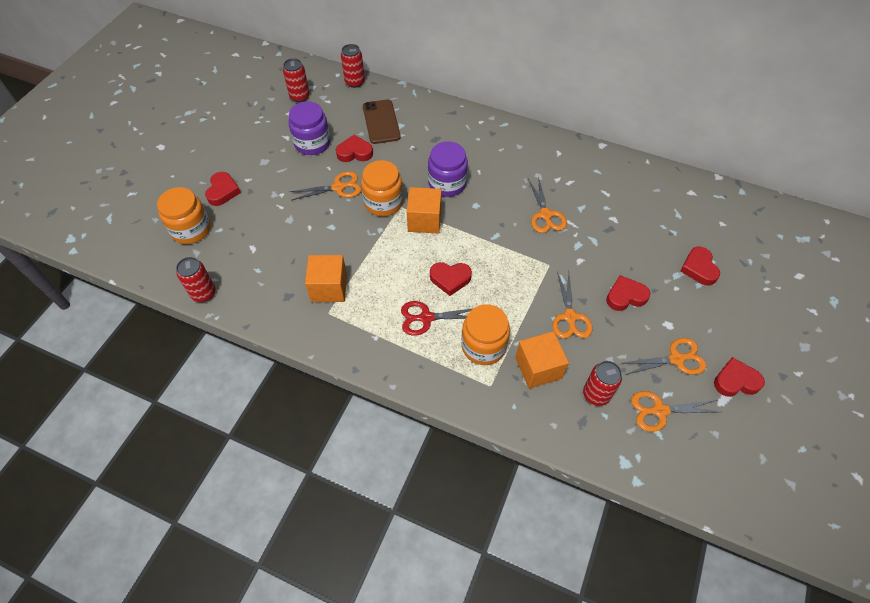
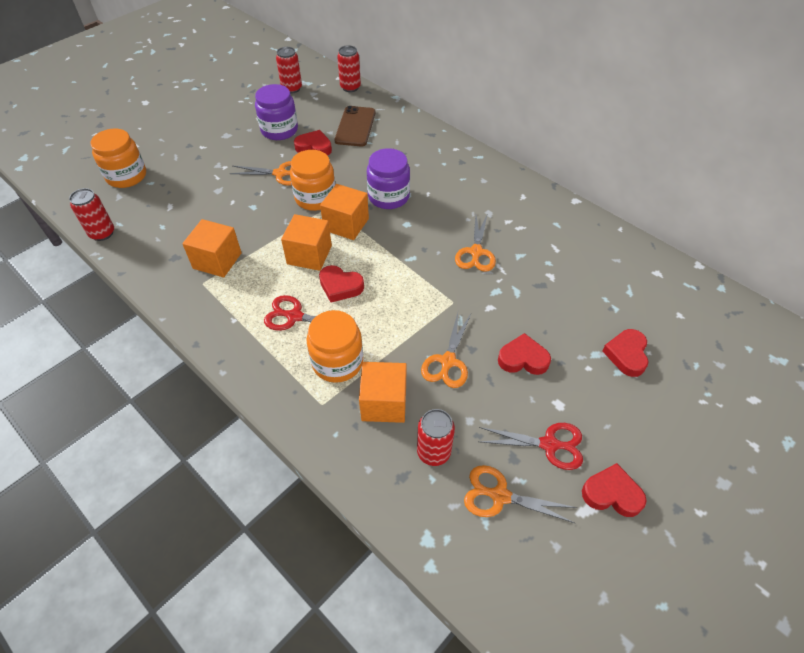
camera: 20 degrees right, 5 degrees down
red heart [205,172,241,206] -> none
orange scissors [623,338,706,375] -> red scissors [478,423,583,470]
none -> orange cube [281,214,332,271]

